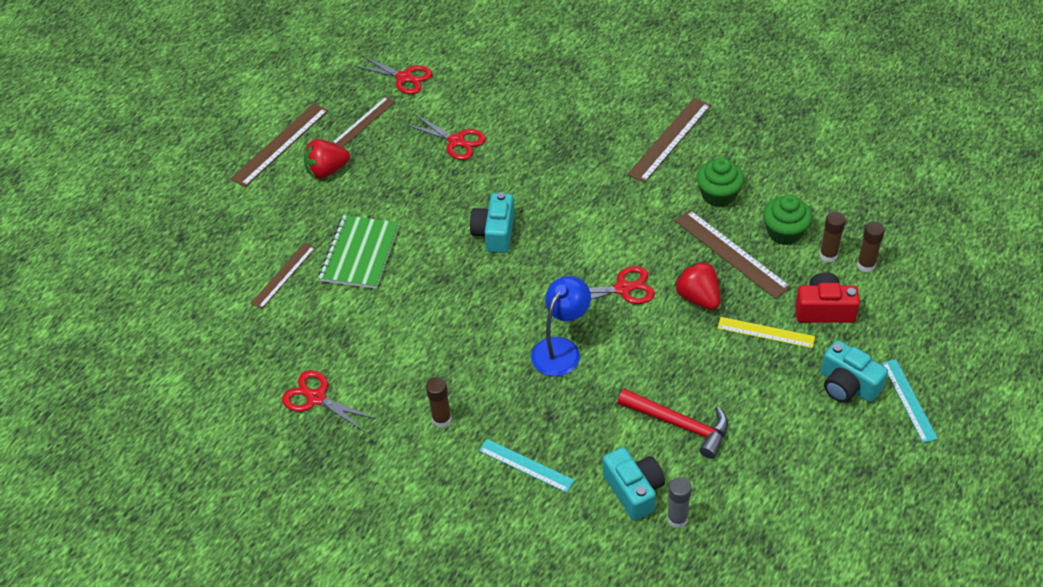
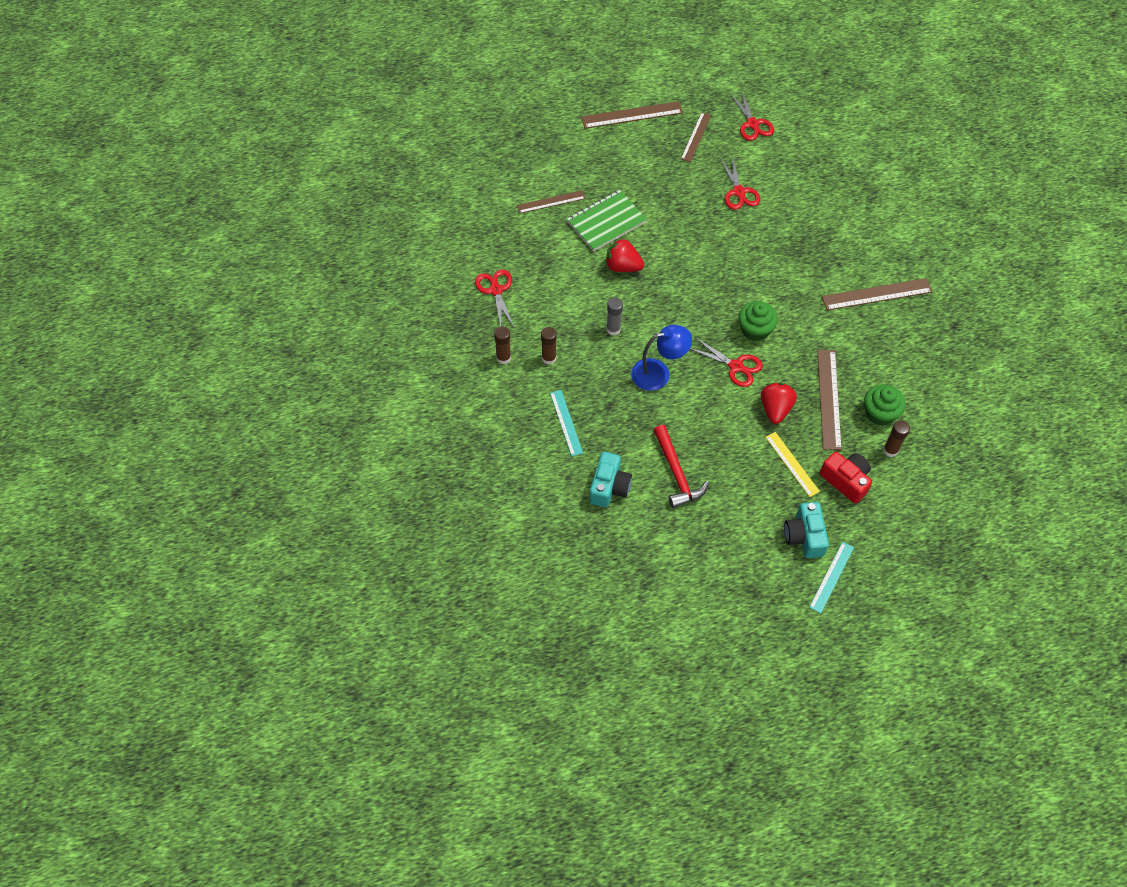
camera: 40 degrees right, 10 degrees up
red strawberry [304,139,350,179] -> red strawberry moved to [606,238,644,272]
brown ruler [332,97,395,148] -> brown ruler turned 60 degrees counterclockwise [681,112,711,162]
turquoise camera [470,192,515,253] -> none
grey glue stick [667,477,692,528] -> grey glue stick moved to [606,298,623,336]
green cupcake [697,157,744,207] -> green cupcake moved to [738,301,778,341]
brown glue stick [857,221,885,272] -> brown glue stick moved to [494,327,511,364]

